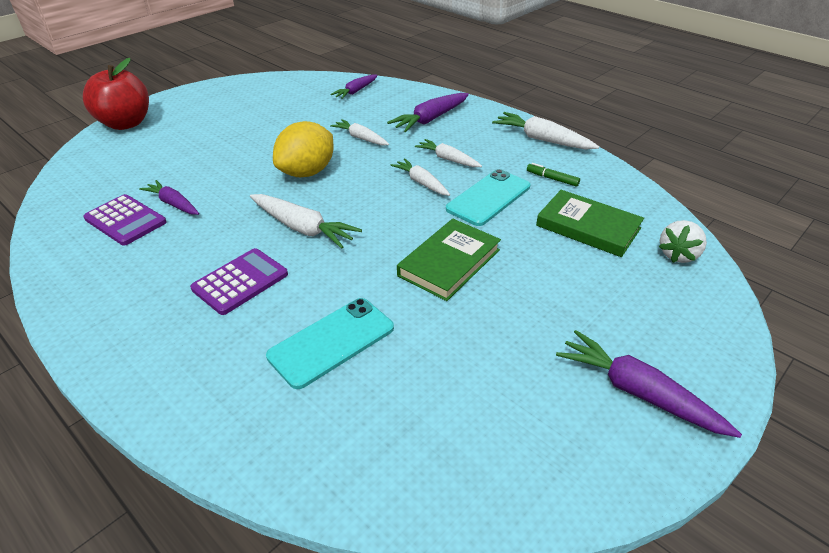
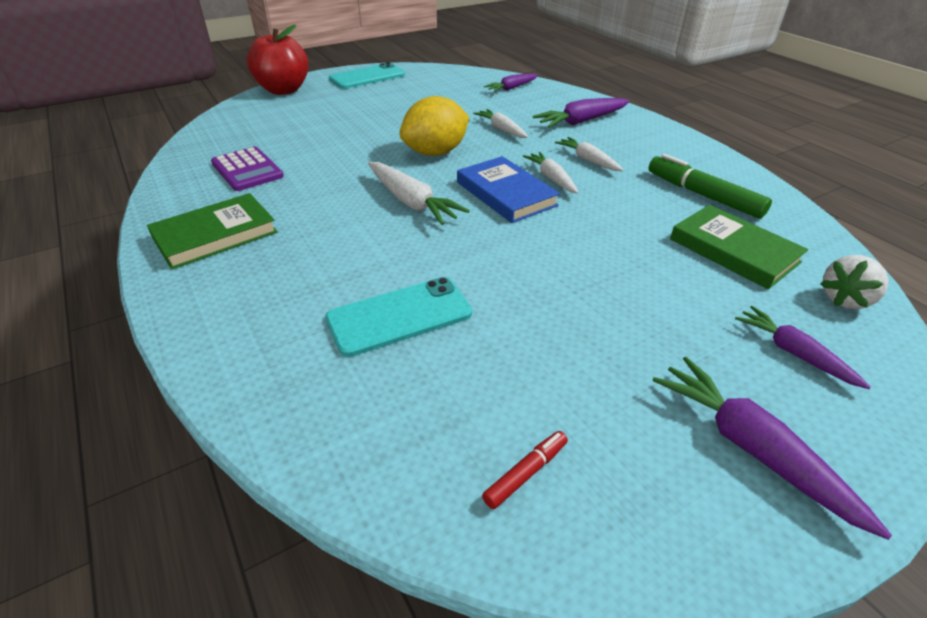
camera: 15 degrees right, 0 degrees up
purple carrot [139,180,199,215] -> purple carrot moved to [735,306,871,389]
purple calculator [190,248,288,315] -> none
green book [397,219,501,301] -> green book moved to [147,193,278,270]
turquoise phone [446,169,530,226] -> turquoise phone moved to [329,62,405,89]
white carrot [492,112,599,150] -> none
green marker [527,163,580,187] -> green marker [648,154,772,219], size x1.96
none -> blue book [457,156,560,223]
none -> red marker [482,431,568,509]

